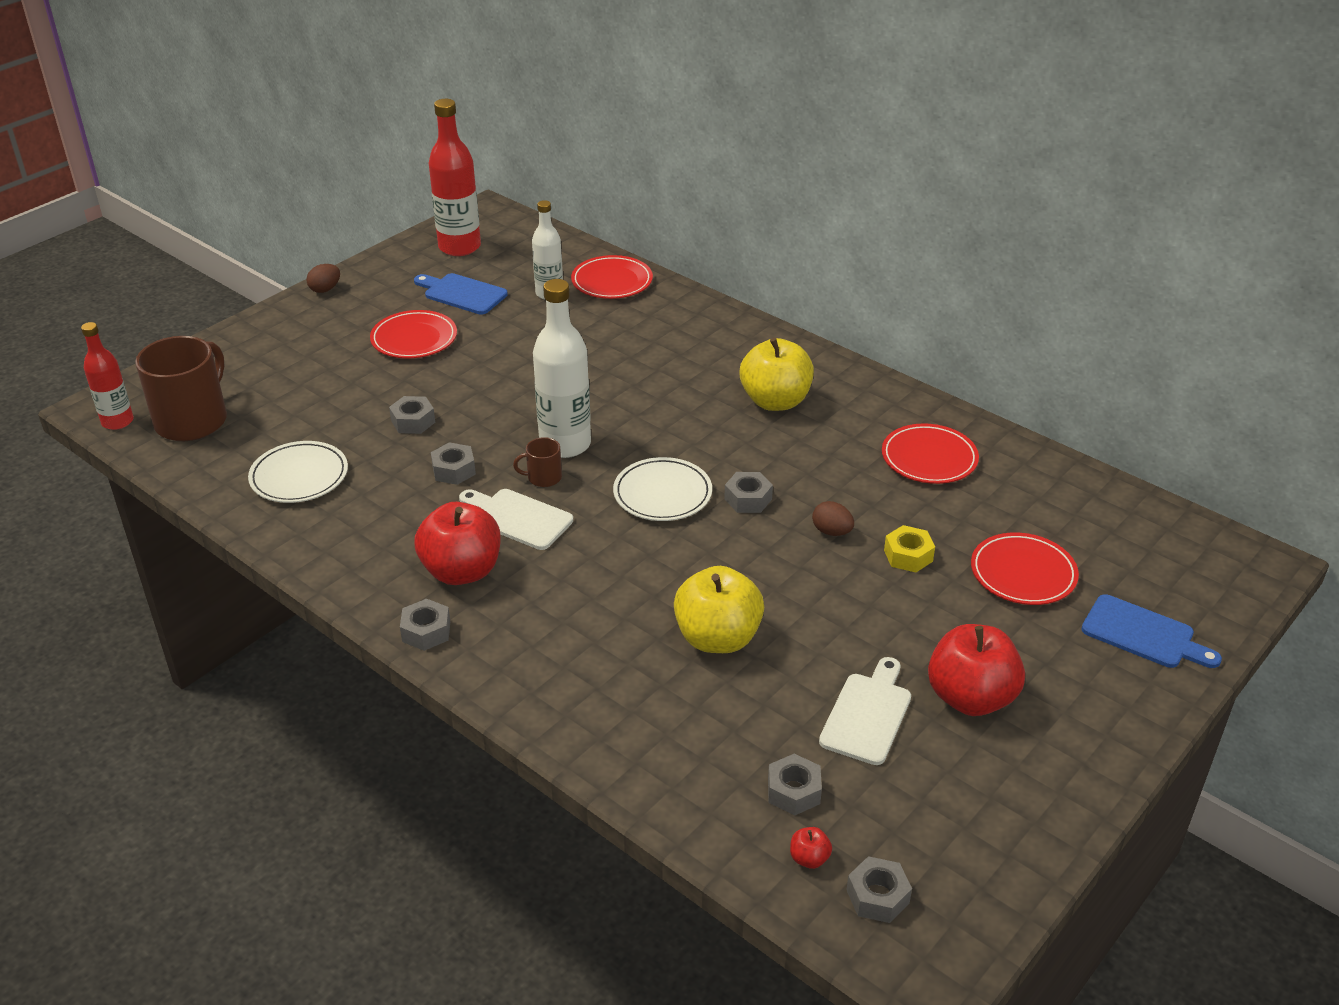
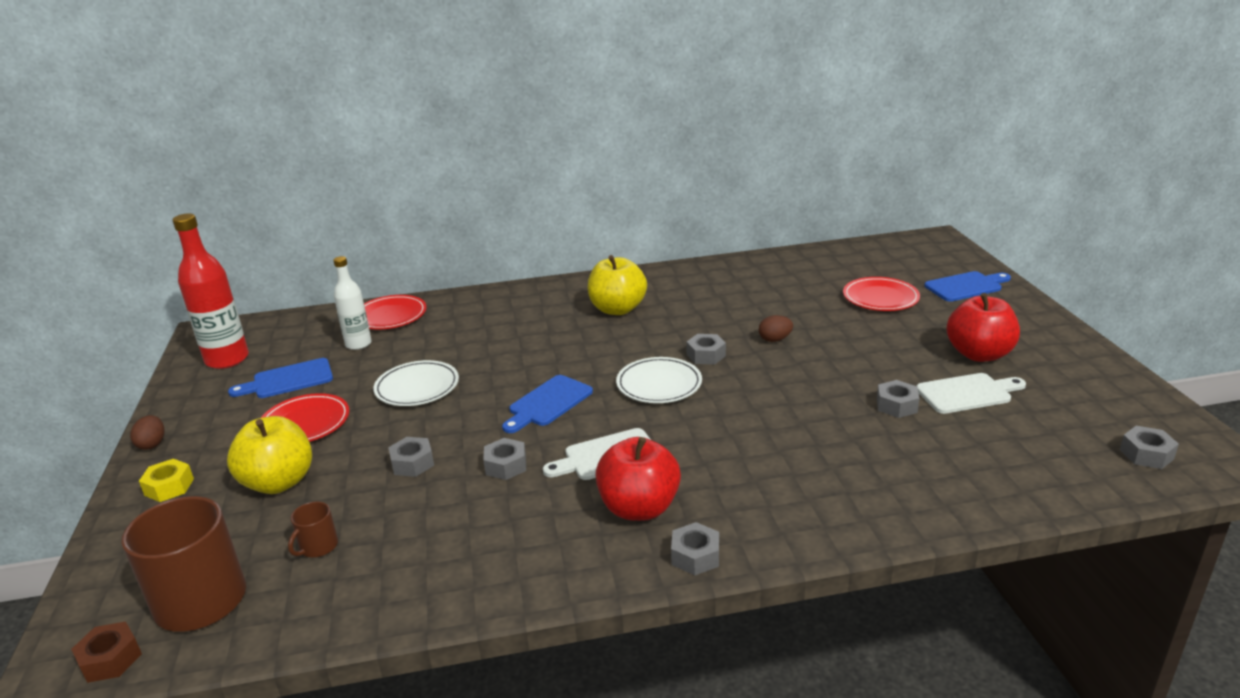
camera: 50 degrees left, 10 degrees down
red bottle [81,322,134,430] -> brown nut [71,621,142,683]
white plate [248,441,348,503] -> white plate moved to [374,360,459,406]
brown mug [513,437,562,487] -> brown mug moved to [288,501,338,558]
white bottle [533,279,591,458] -> blue cutting board [502,375,593,433]
yellow apple [674,566,764,653] -> yellow apple moved to [227,416,312,494]
grey nut [768,754,822,815] -> grey nut moved to [877,380,920,418]
red apple [790,827,832,869] -> none
white cutting board [819,657,911,765] -> white cutting board turned 105 degrees clockwise [917,373,1026,414]
red plate [882,423,979,484] -> none
yellow nut [884,525,935,572] -> yellow nut moved to [139,459,194,502]

